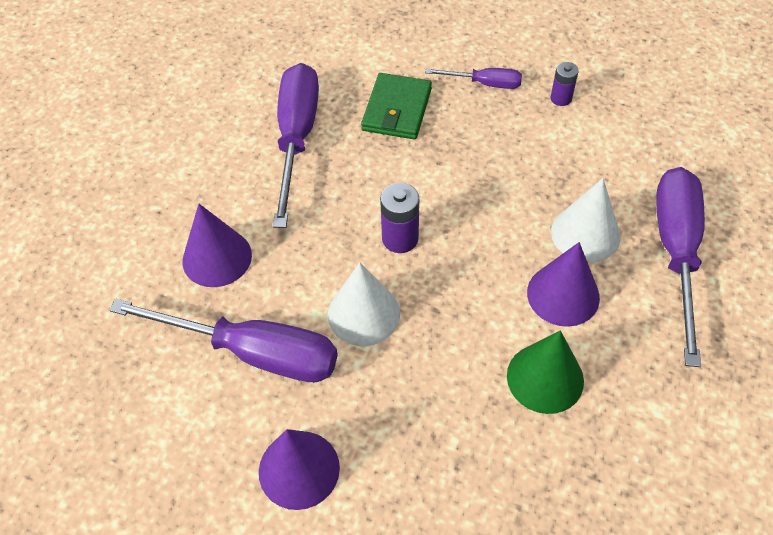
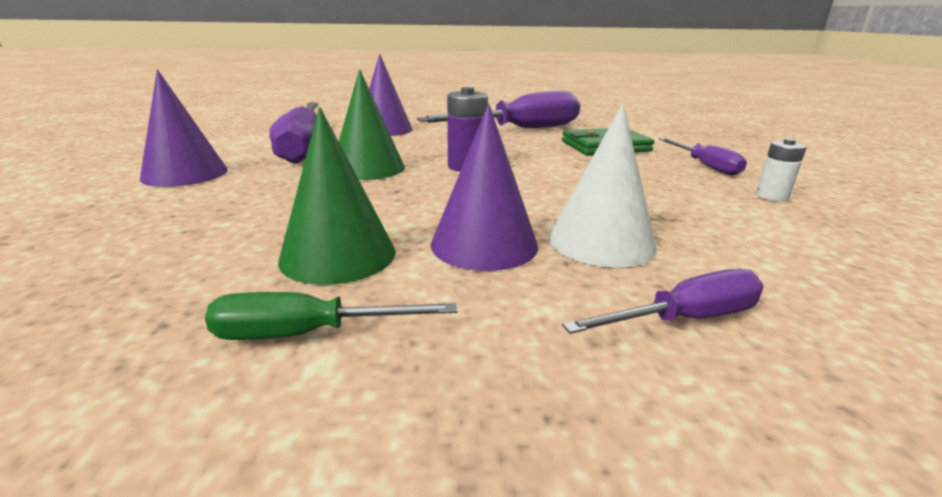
camera: 60 degrees right, 30 degrees down
white cone [328,262,400,346] -> green cone [339,69,405,180]
purple battery [550,62,579,106] -> white battery [756,138,806,202]
purple screwdriver [656,167,705,367] -> purple screwdriver [562,269,764,334], size x0.50
none -> green screwdriver [205,292,457,340]

